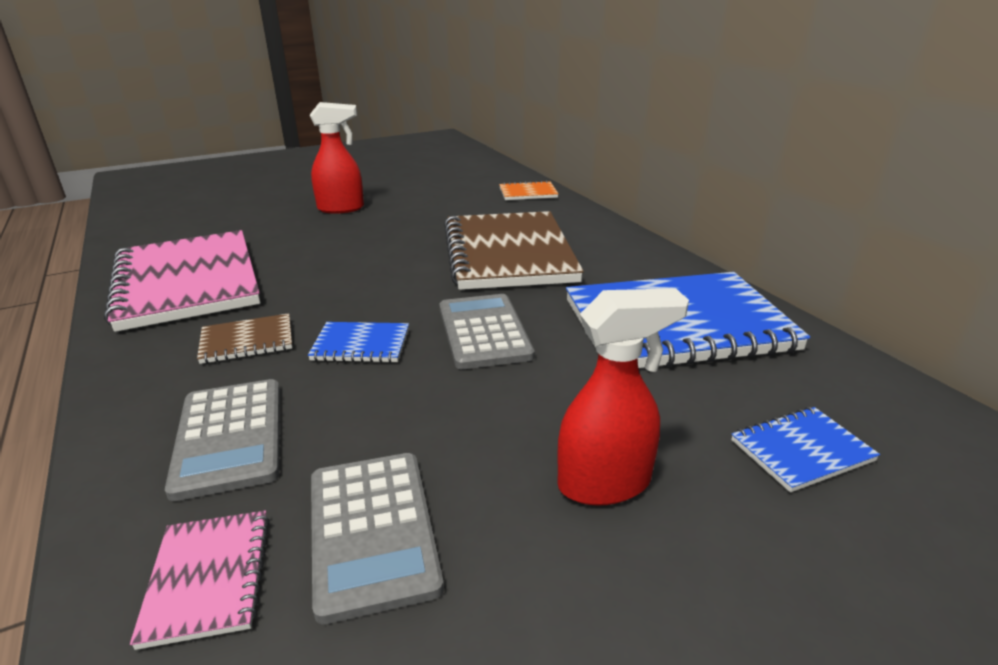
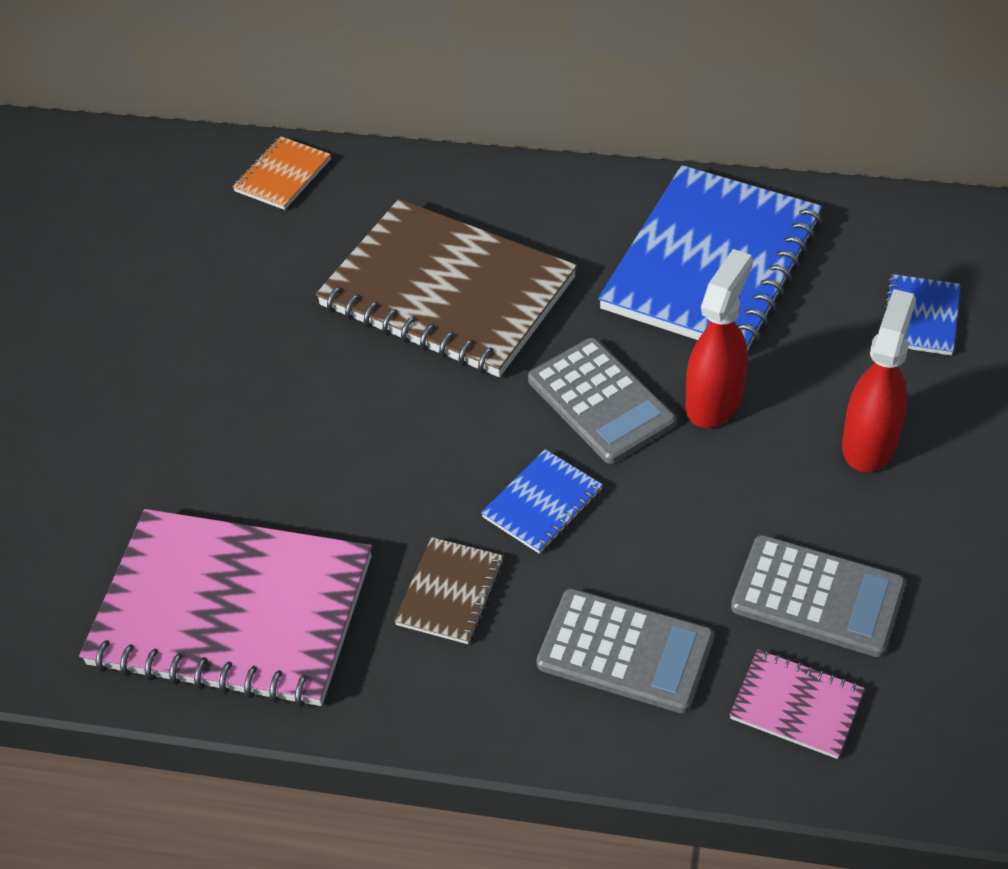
camera: 50 degrees left, 20 degrees up
red spray bottle [310,102,364,214] -> red spray bottle moved to [685,249,753,428]
grey calculator [439,294,535,369] -> grey calculator turned 150 degrees counterclockwise [528,338,676,464]

